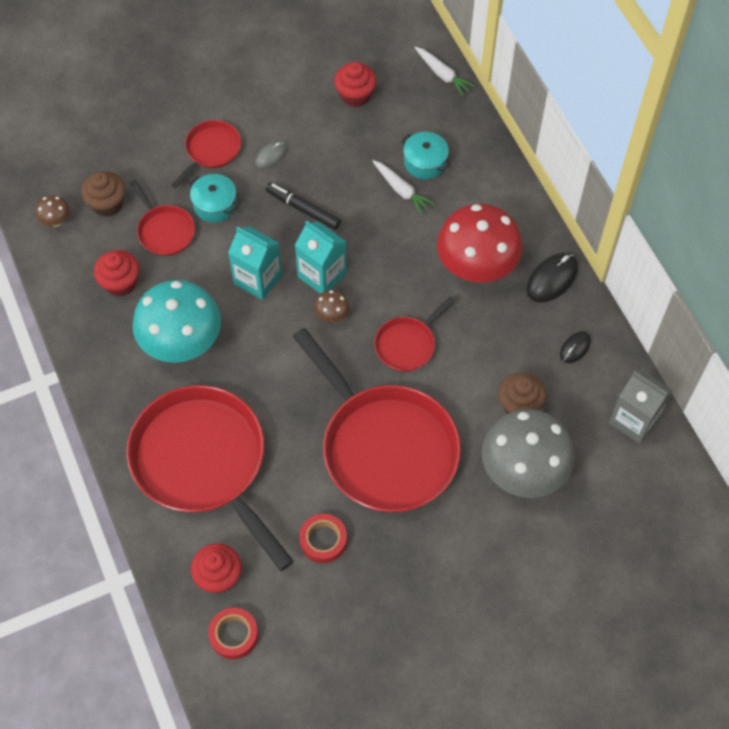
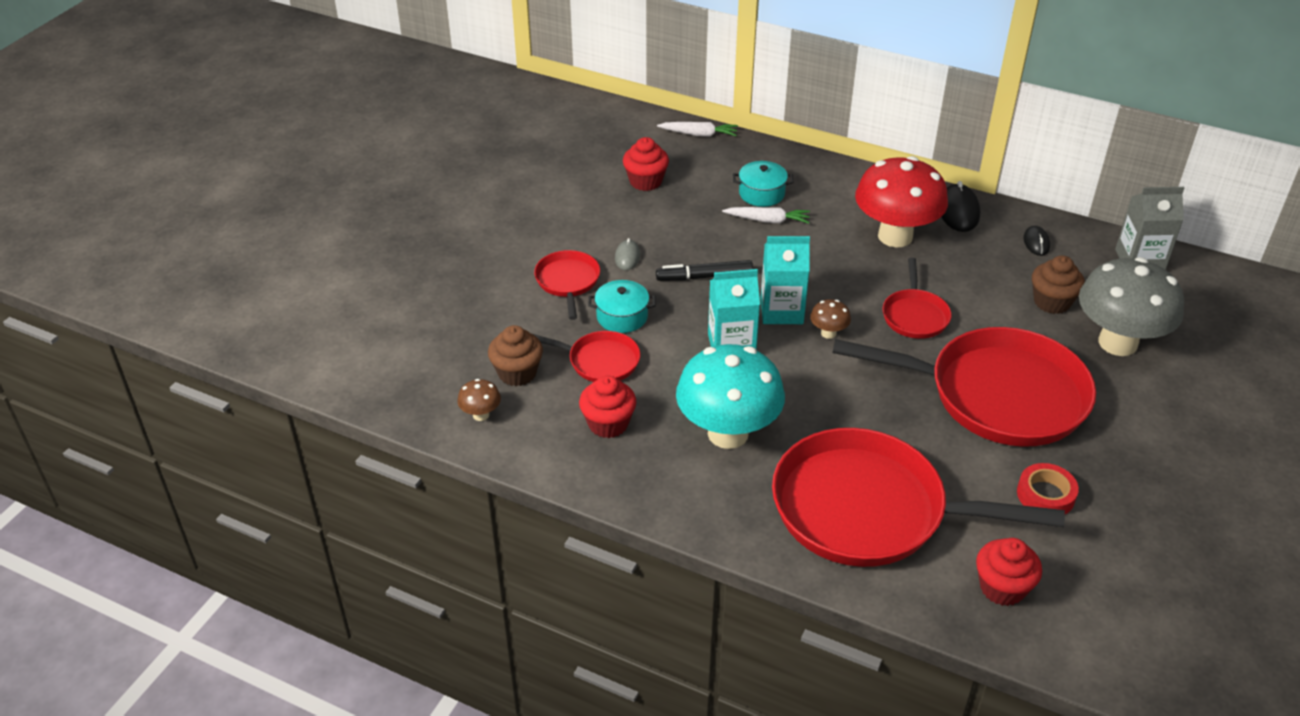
camera: 40 degrees left, 20 degrees down
red tape [208,608,258,659] -> none

